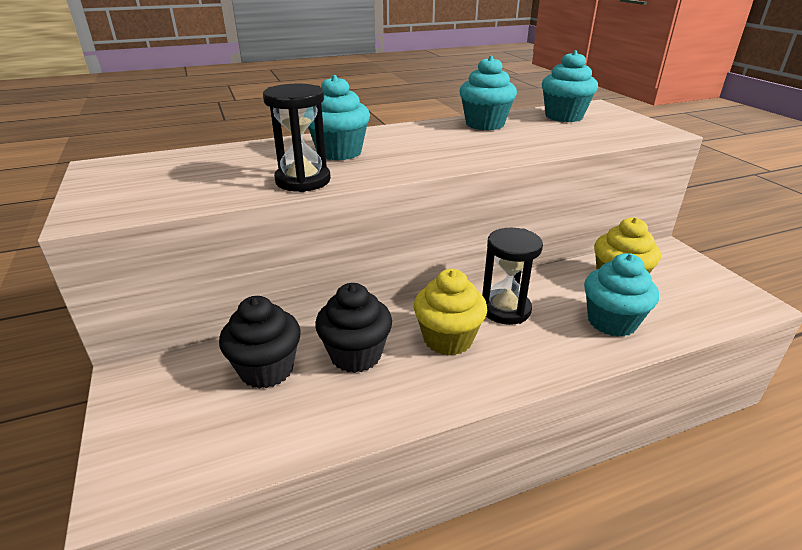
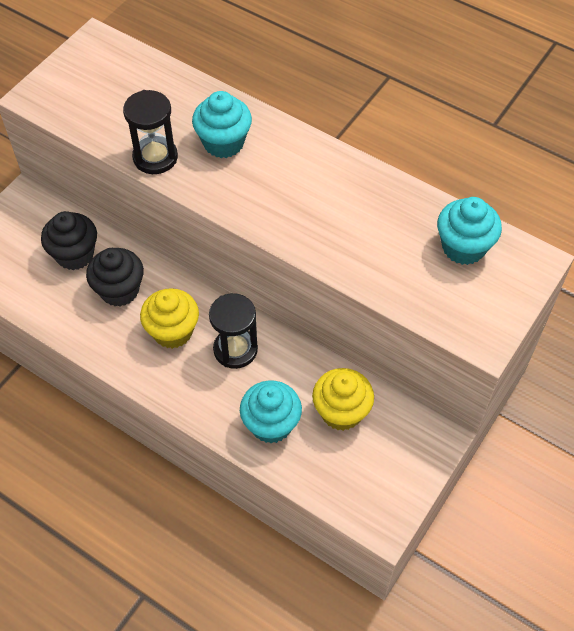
camera: 55 degrees right, 25 degrees up
turquoise cupcake [459,56,517,130] -> none

